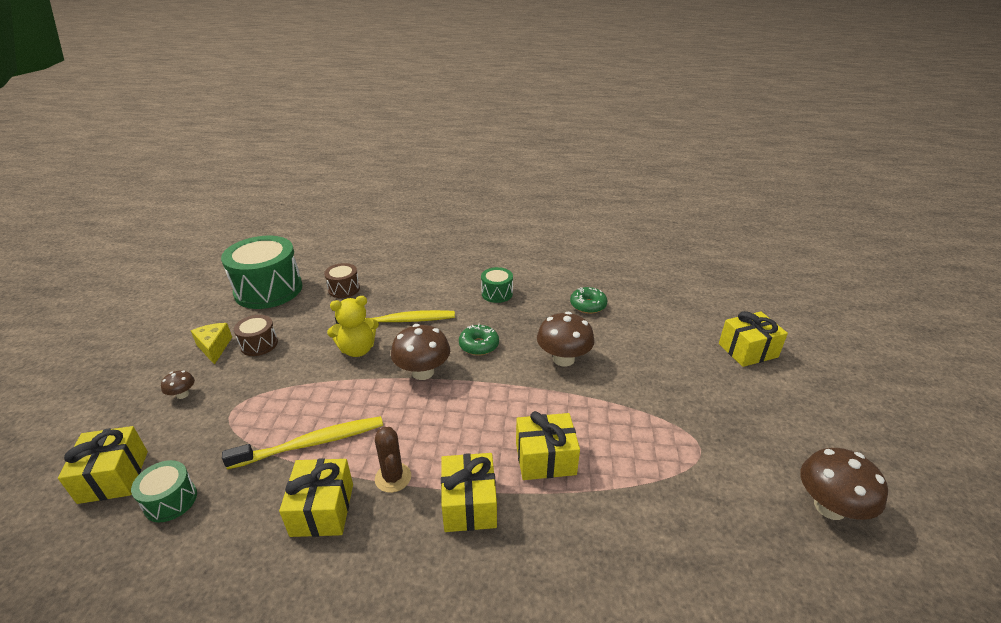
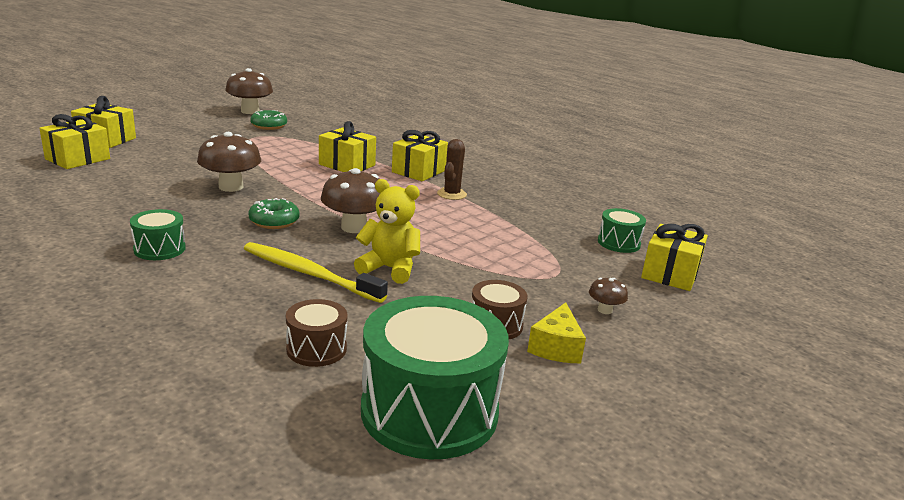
camera: 145 degrees left, 10 degrees down
yellow toothbrush [222,416,383,469] -> none
yellow gift [279,458,353,537] -> yellow gift moved to [39,114,110,169]
green donut [570,287,608,314] -> green donut moved to [250,110,287,130]

